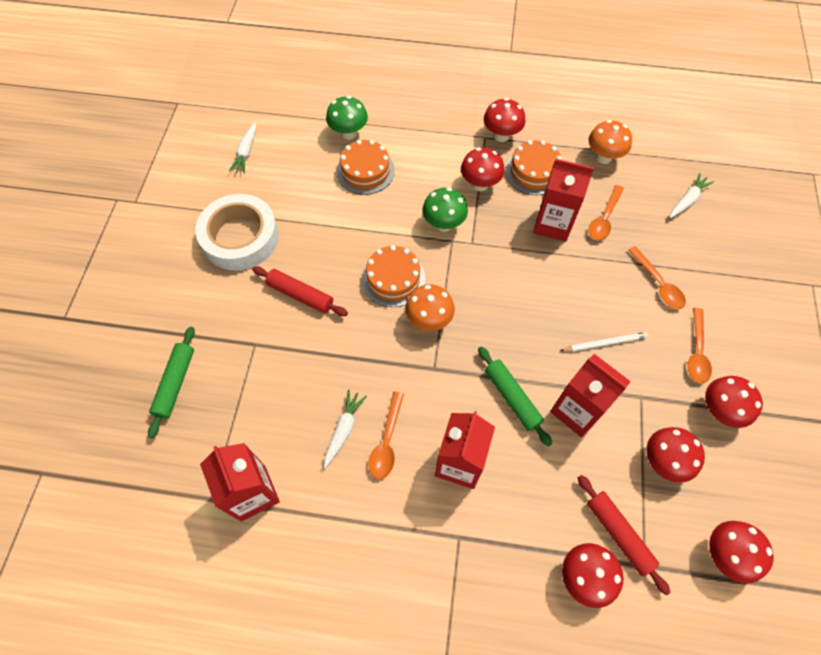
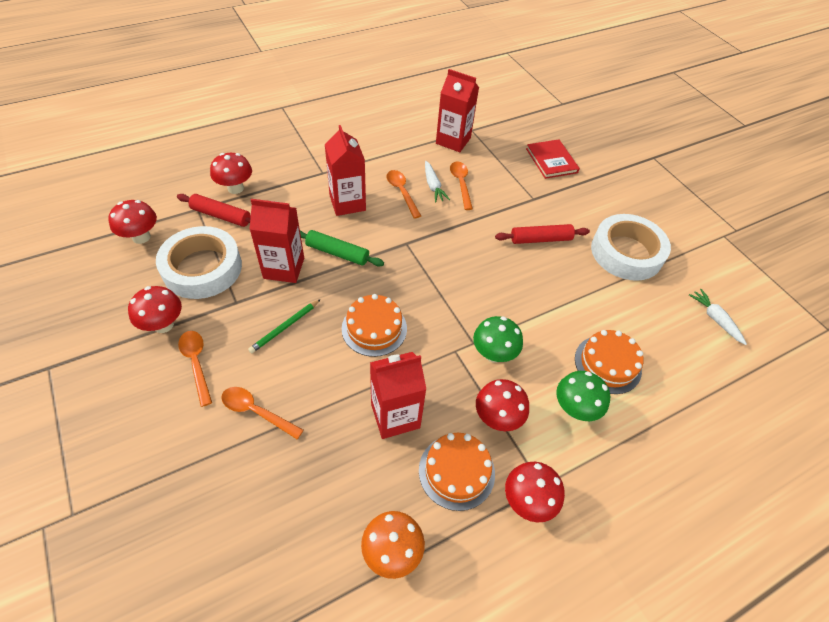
camera: 140 degrees right, 10 degrees down
green rolling pin [148,327,195,438] -> red book [526,139,580,179]
green mushroom [326,96,368,140] -> green mushroom moved to [556,371,610,421]
orange cake [362,245,425,307] -> orange cake moved to [342,294,407,357]
orange mushroom [405,284,455,331] -> none
white pencil [560,332,648,352] -> green pencil [248,299,321,353]
orange spoon [589,185,624,240] -> orange spoon moved to [450,162,473,210]
red mushroom [646,427,705,483] -> white tape [156,226,242,299]
white carrot [670,173,714,218] -> none

